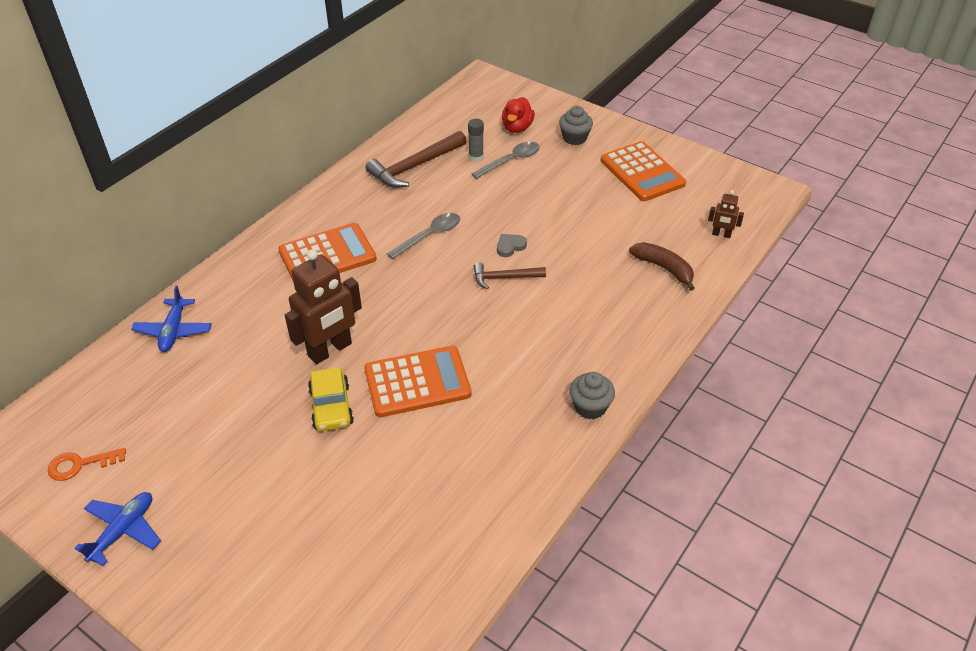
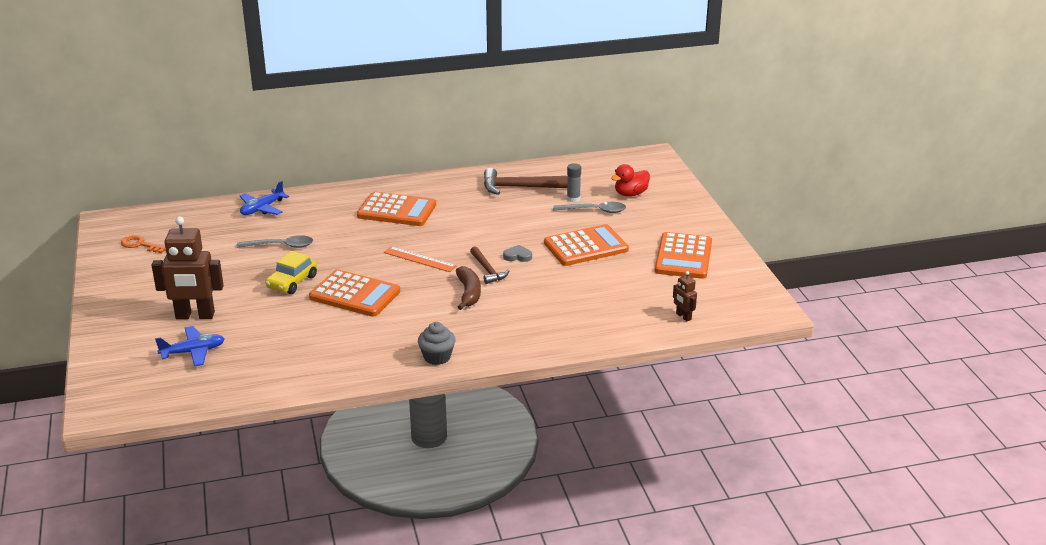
camera: 40 degrees right, 15 degrees down
blue plane [75,492,161,566] -> blue plane moved to [155,326,224,367]
brown robot [285,249,362,364] -> brown robot moved to [152,217,224,319]
grey spoon [387,213,460,259] -> grey spoon moved to [236,235,313,248]
brown hammer [474,262,546,289] -> brown hammer turned 150 degrees counterclockwise [470,246,509,284]
grey cupcake [559,106,593,145] -> none
brown banana [629,242,695,291] -> brown banana moved to [456,266,481,310]
none -> orange ruler [384,246,456,272]
none -> orange calculator [544,224,629,266]

